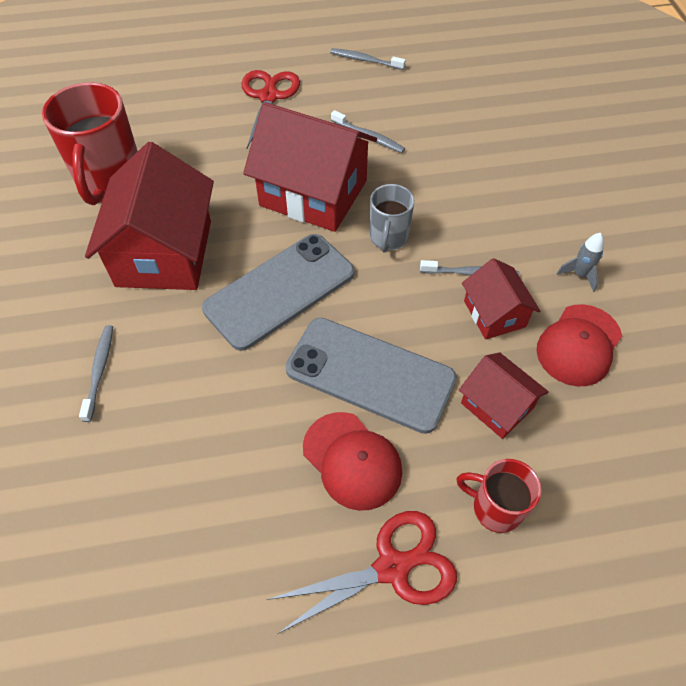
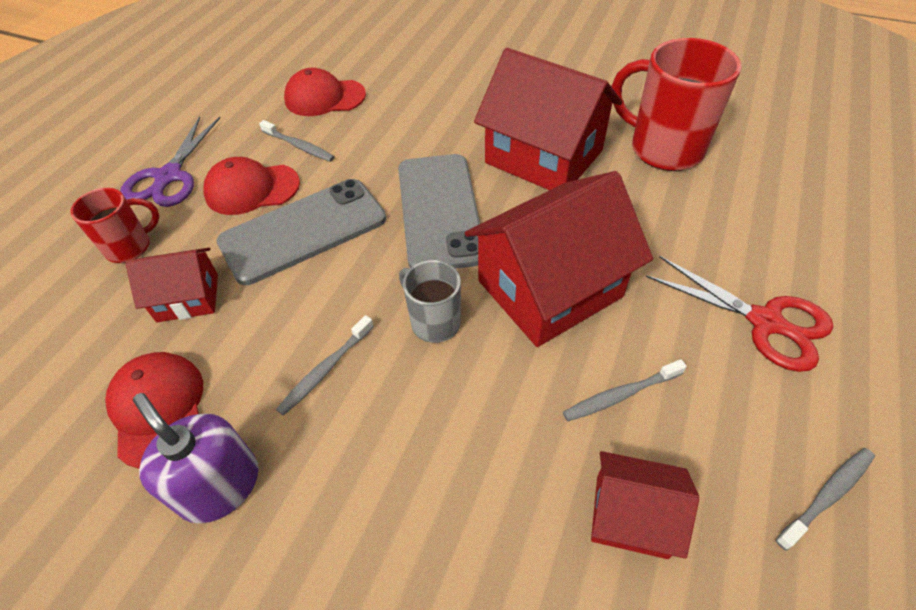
camera: 125 degrees right, 5 degrees down
grey toothbrush [79,325,113,422] -> grey toothbrush moved to [259,120,335,162]
red scissors [267,511,457,634] -> purple scissors [120,116,220,207]
red house [462,258,540,340] -> red house moved to [591,451,699,559]
grey rocket [557,233,604,292] -> purple soap dispenser [133,393,259,523]
none -> red cap [284,68,366,116]

